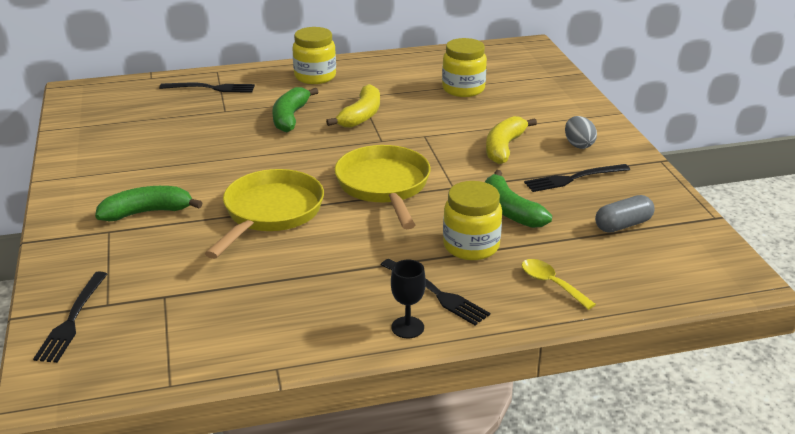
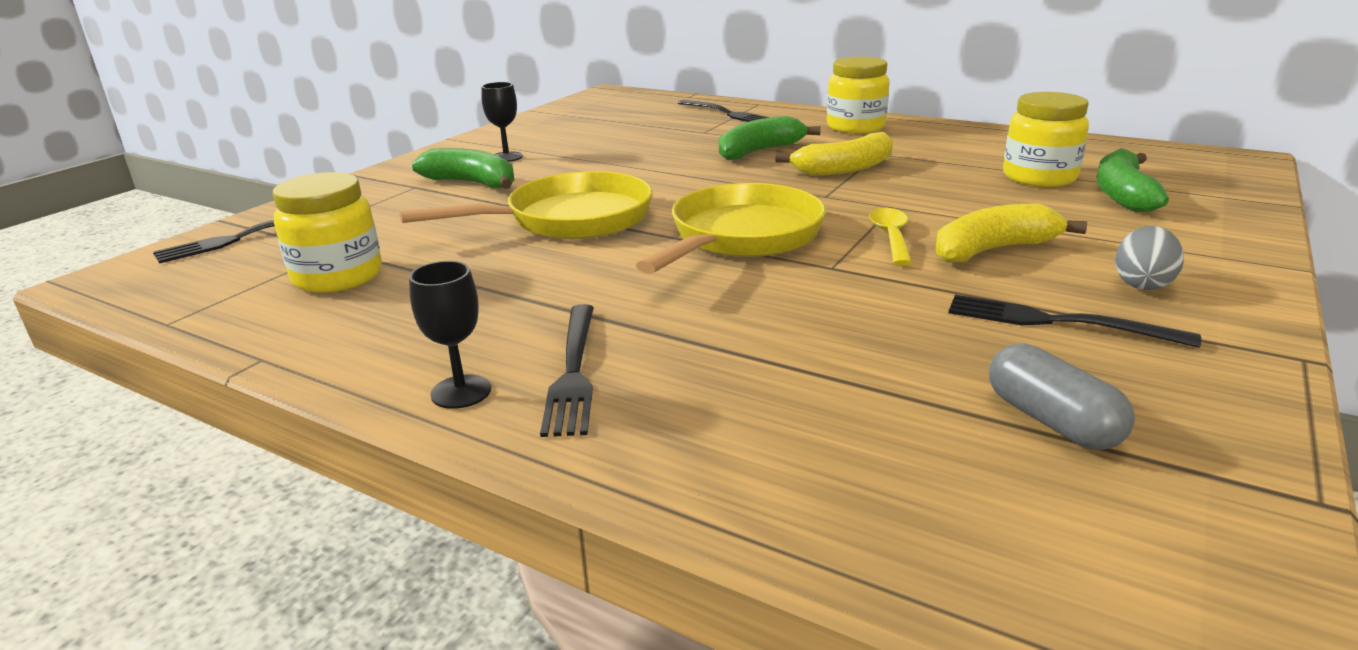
camera: 45 degrees right, 5 degrees down
yellow jar [443,181,502,260] -> yellow jar moved to [273,172,382,293]
green banana [485,170,552,228] -> green banana moved to [1096,148,1169,212]
yellow spoon [522,259,596,310] -> yellow spoon moved to [869,208,912,265]
grey capsule [595,195,655,233] -> grey capsule turned 45 degrees clockwise [989,343,1135,450]
none -> black goblet [481,82,523,162]

